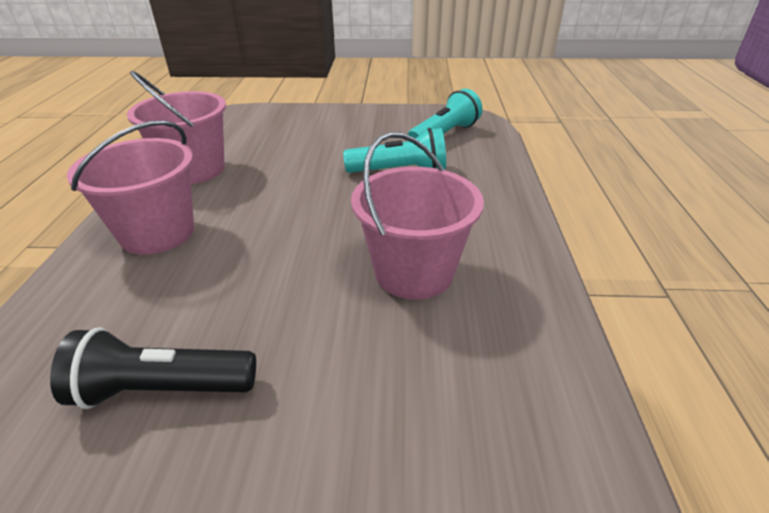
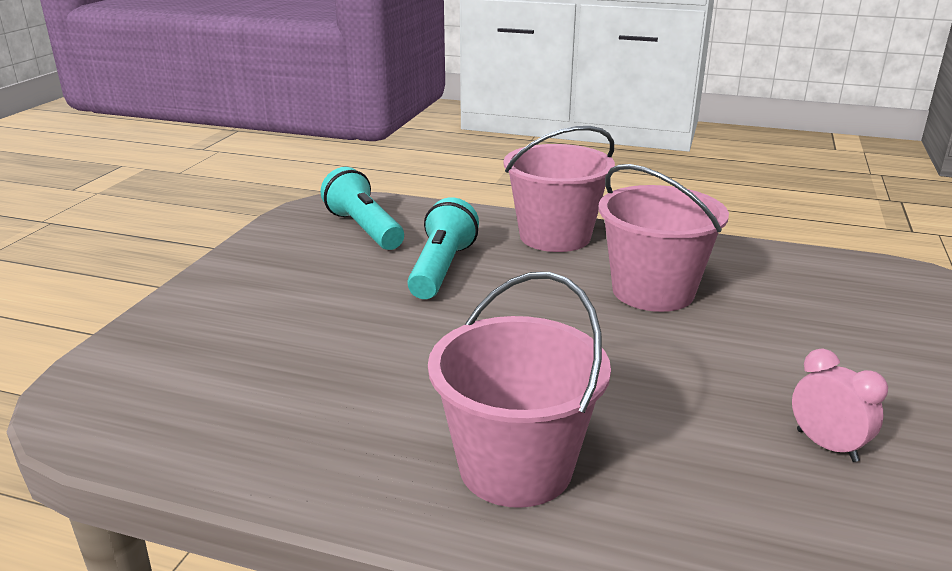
camera: 75 degrees left, 10 degrees down
black flashlight [50,327,256,409] -> pink clock [792,349,888,462]
pink bucket [127,71,226,184] -> pink bucket moved to [503,126,615,252]

